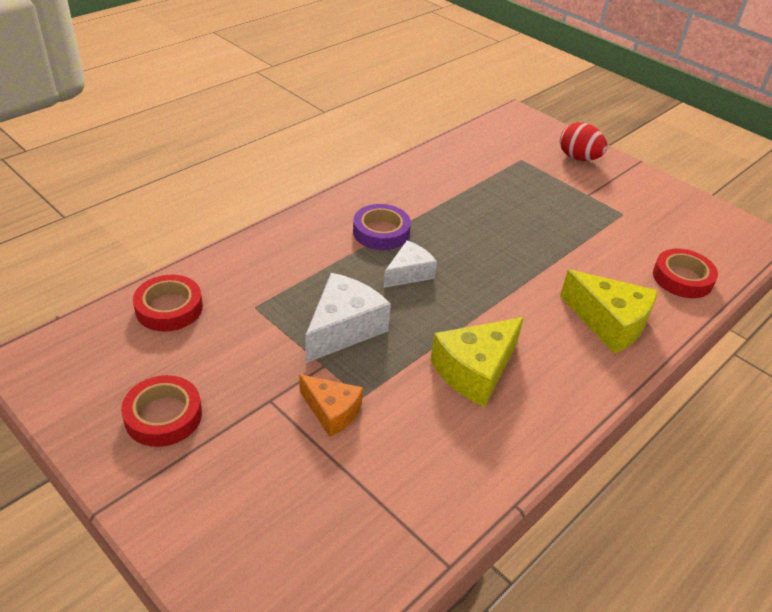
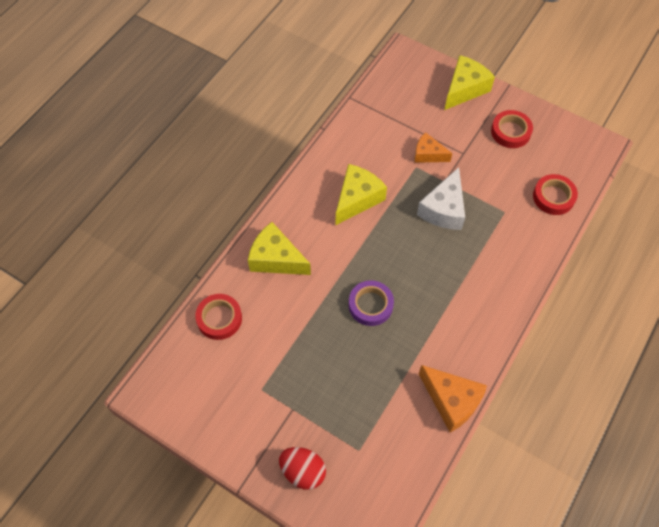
camera: 170 degrees right, 20 degrees up
purple tape [353,204,411,250] -> purple tape moved to [349,280,394,326]
white cheese [384,240,437,288] -> none
none -> orange cheese [419,365,487,432]
none -> yellow cheese [444,55,495,110]

